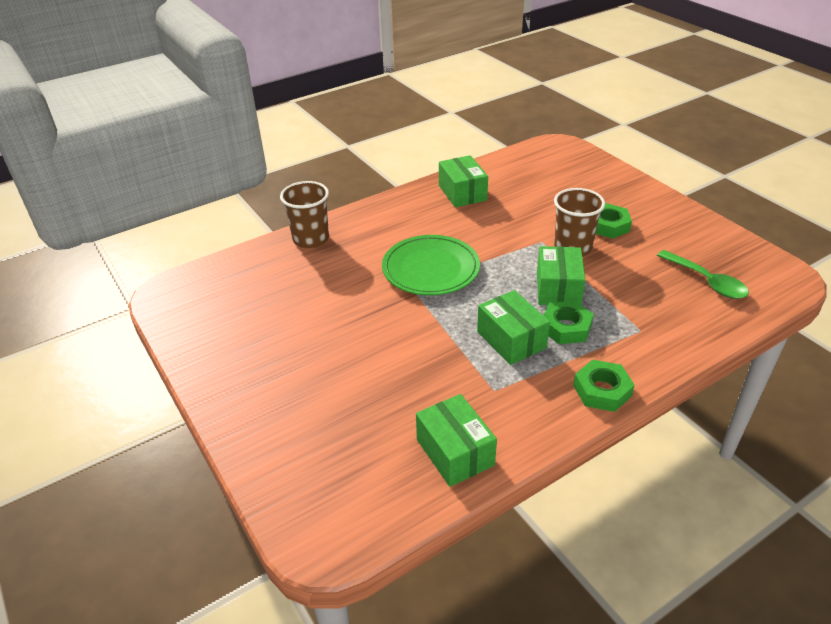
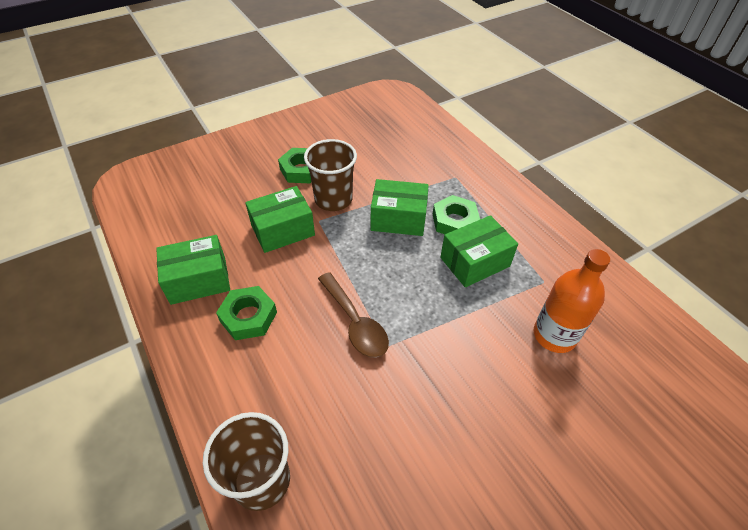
camera: 90 degrees left, 10 degrees up
green plate [382,235,480,295] -> brown spoon [318,272,389,358]
green box [416,394,497,487] -> green box moved to [245,186,315,253]
green nut [573,360,635,412] -> green nut moved to [216,286,277,340]
green spoon [657,250,749,299] -> none
none -> orange bottle [534,249,610,353]

